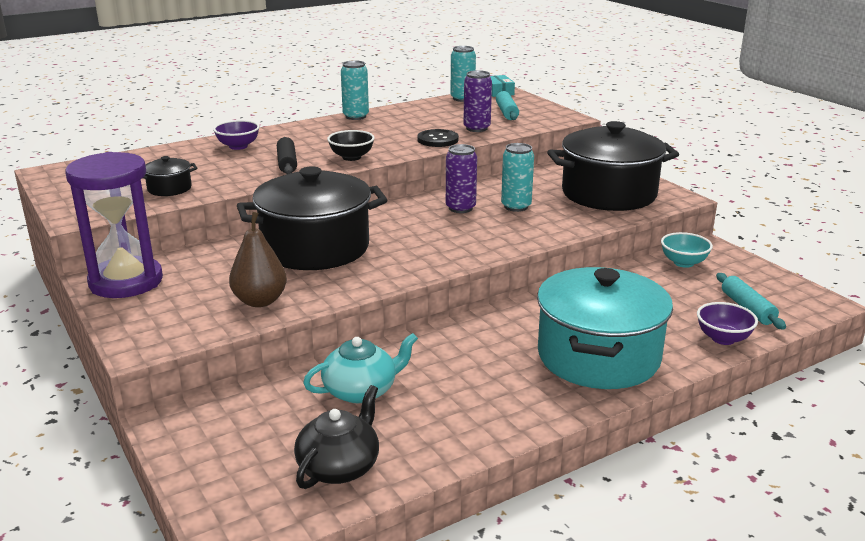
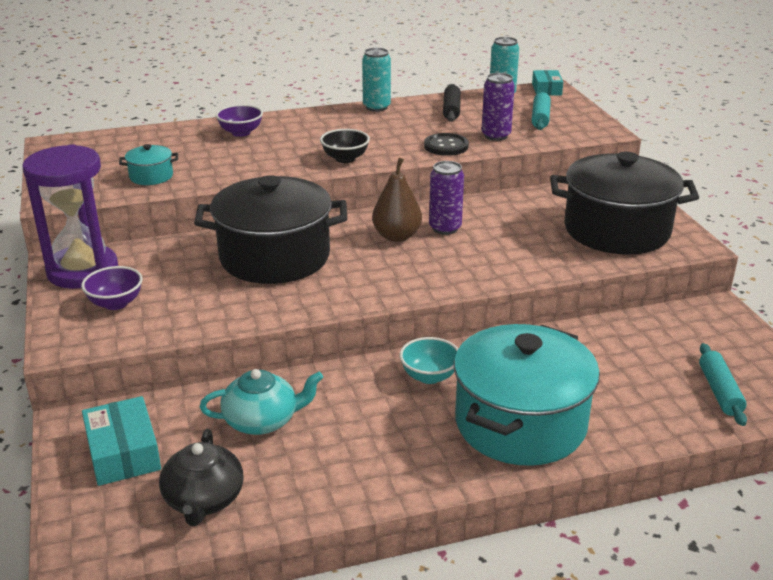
camera: 15 degrees right, 5 degrees up
black pot [142,156,197,196] -> turquoise pot [119,144,178,185]
brown pear [229,212,287,307] -> brown pear moved to [372,158,422,242]
black rolling pin [277,137,297,174] -> black rolling pin moved to [443,84,461,122]
black teapot [294,385,379,489] -> black teapot turned 135 degrees clockwise [159,429,243,526]
turquoise can [501,143,534,212] -> none
turquoise bowl [661,232,713,268] -> turquoise bowl moved to [400,337,458,384]
purple bowl [697,302,758,345] -> purple bowl moved to [81,266,143,310]
none -> turquoise box [82,396,161,486]

